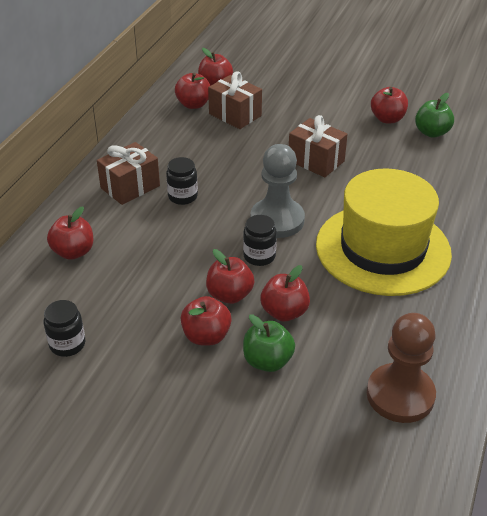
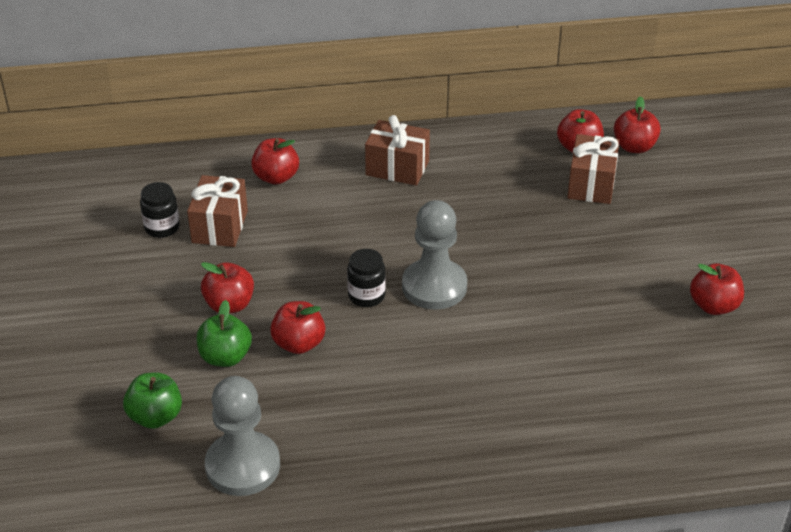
camera: 60 degrees right, 0 degrees up
black jar [166,157,198,205] -> none
red apple [206,249,254,304] -> none
brown gift [289,115,348,177] -> brown gift moved to [187,175,248,247]
yellow hat [316,168,452,296] -> none
brown pawn [367,313,436,423] -> grey pawn [205,376,280,496]
green apple [415,93,454,138] -> green apple moved to [123,372,182,429]

